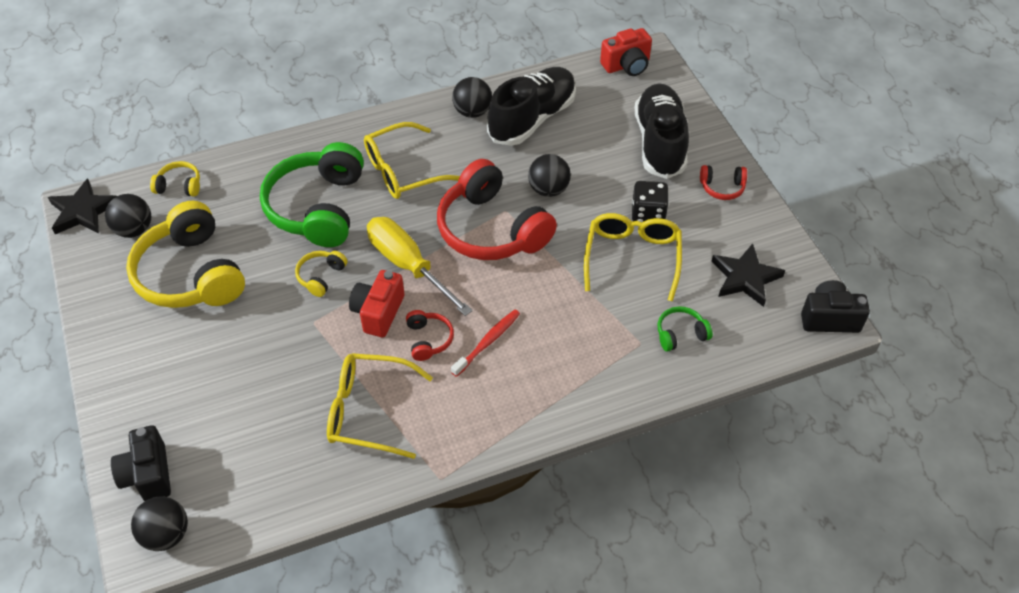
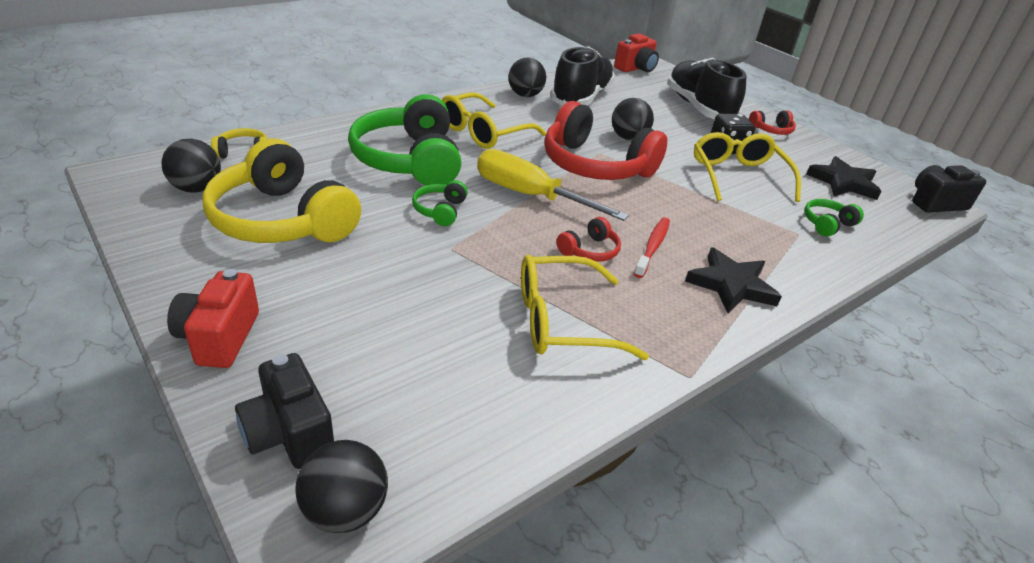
camera: 20 degrees left, 15 degrees down
black star [48,178,117,234] -> black star moved to [685,247,782,313]
yellow headphones [295,251,347,297] -> green headphones [412,180,468,226]
red camera [349,270,404,337] -> red camera moved to [167,269,259,368]
red headphones [406,310,454,361] -> red headphones turned 75 degrees clockwise [557,217,621,262]

